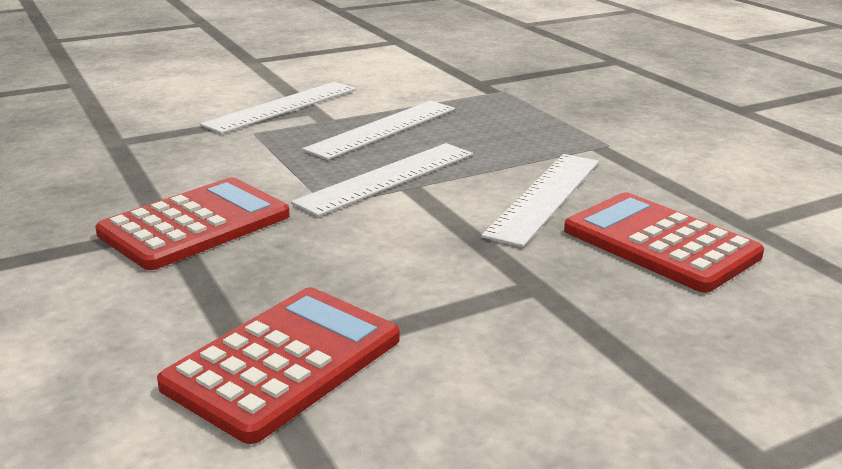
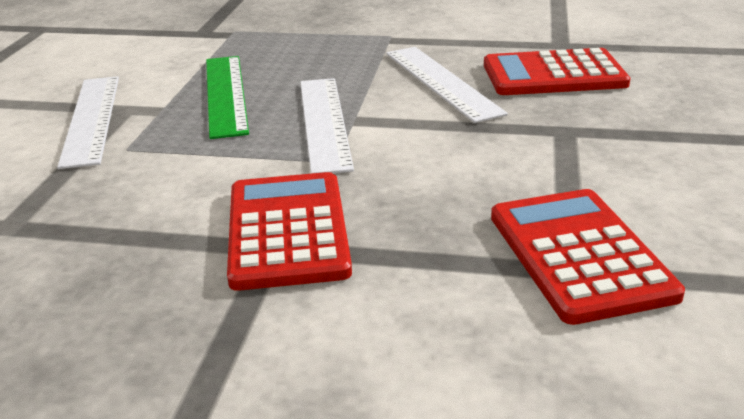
camera: 50 degrees left, 5 degrees up
white ruler [302,101,455,160] -> green ruler [206,56,249,139]

